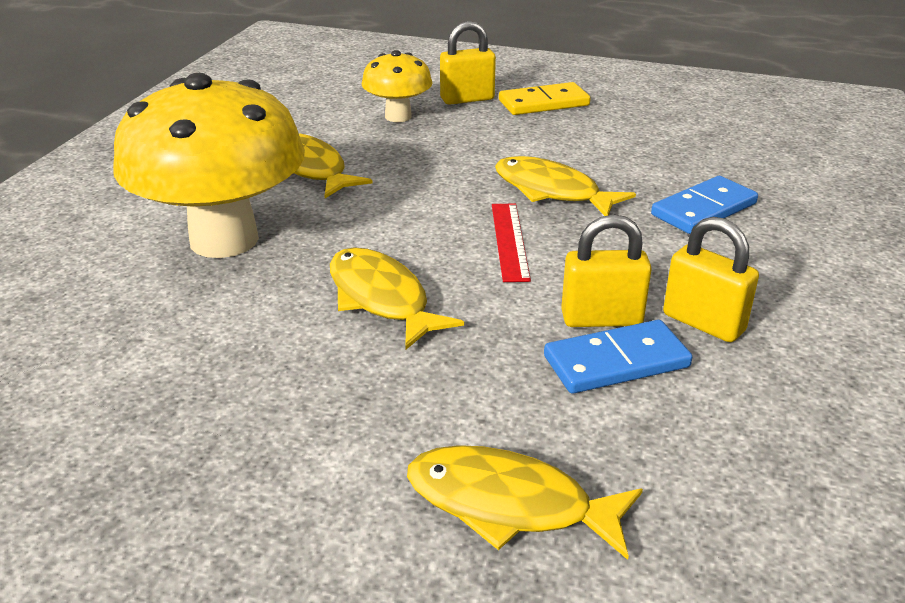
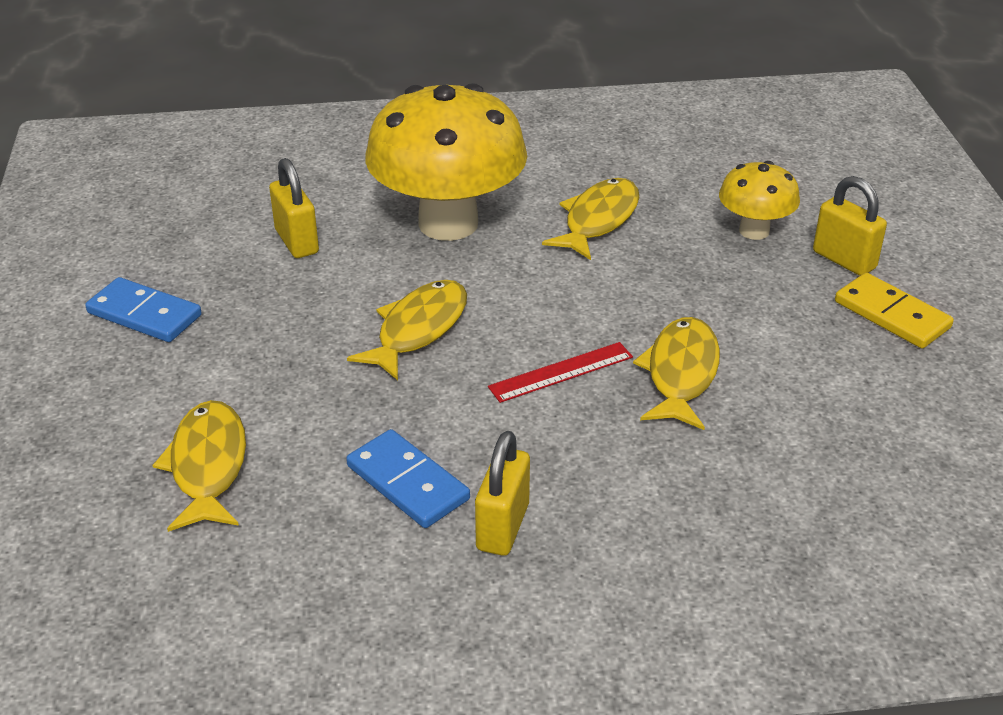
camera: 65 degrees right, 5 degrees up
yellow padlock [561,214,652,327] -> yellow padlock moved to [269,158,319,258]
blue domino [651,176,758,234] -> blue domino moved to [85,277,202,342]

